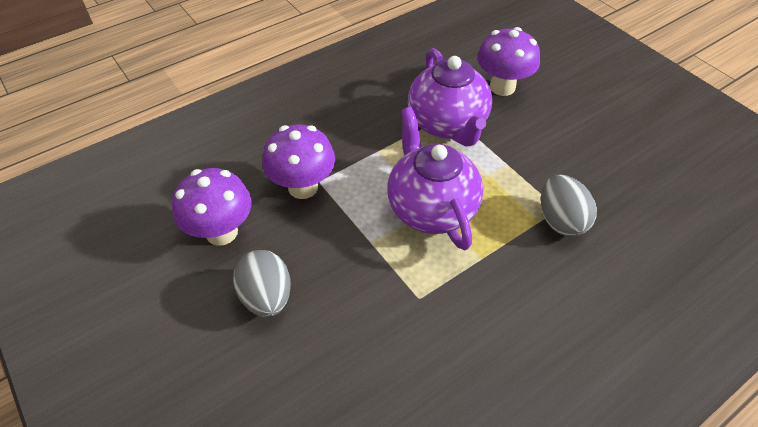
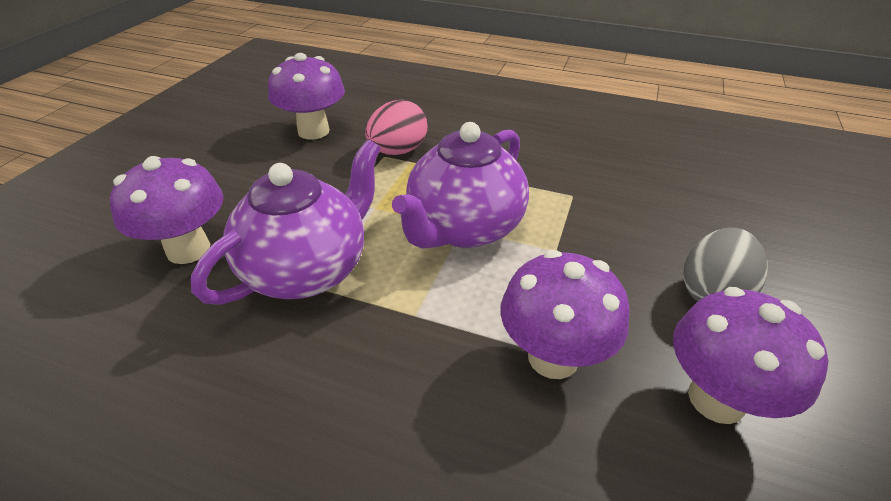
camera: 125 degrees left, 10 degrees down
grey egg [541,175,597,237] -> pink egg [365,100,428,155]
none -> purple mushroom [268,53,345,139]

